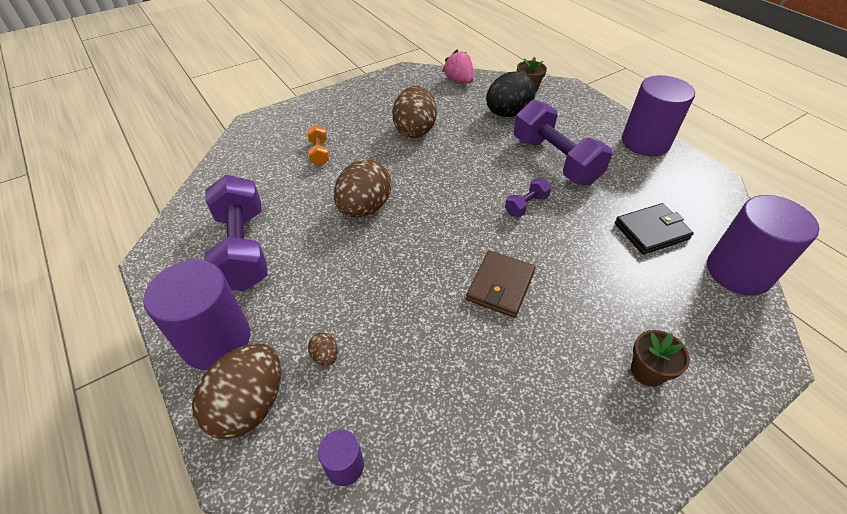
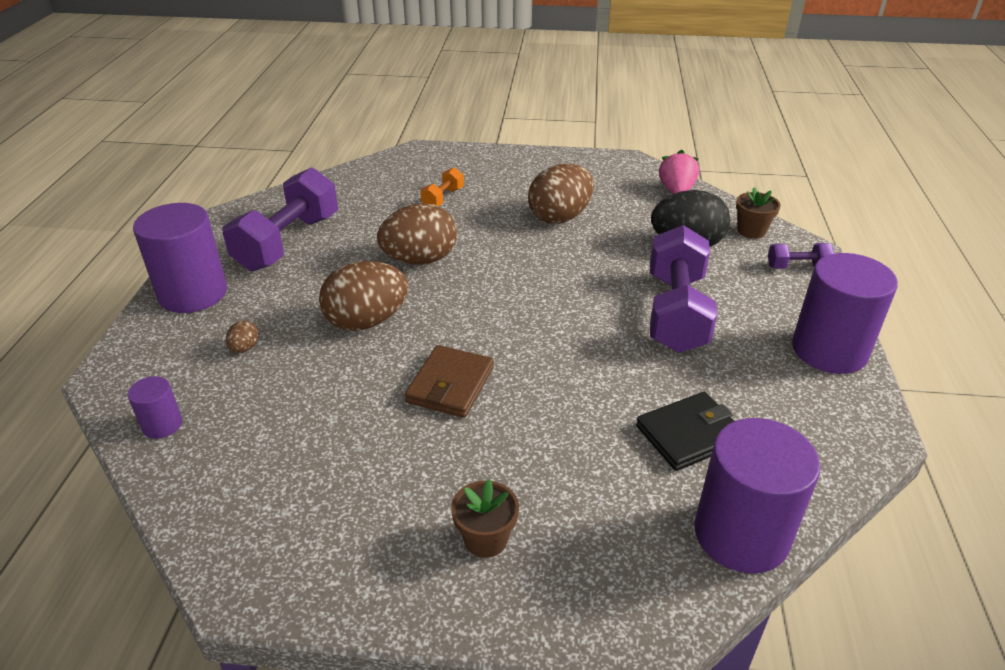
camera: 40 degrees right, 10 degrees down
brown egg [192,343,281,439] -> brown egg moved to [319,261,408,331]
brown wallet [466,250,536,318] -> brown wallet turned 45 degrees counterclockwise [405,345,494,418]
purple dumbbell [505,178,551,217] -> purple dumbbell moved to [768,243,834,269]
black wallet [615,203,694,255] -> black wallet turned 45 degrees counterclockwise [636,392,734,471]

